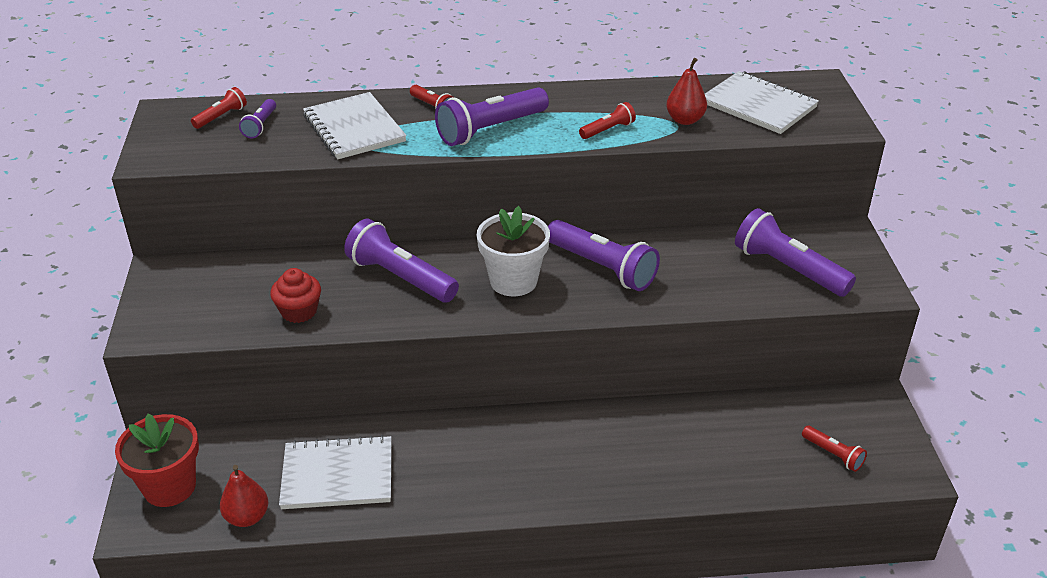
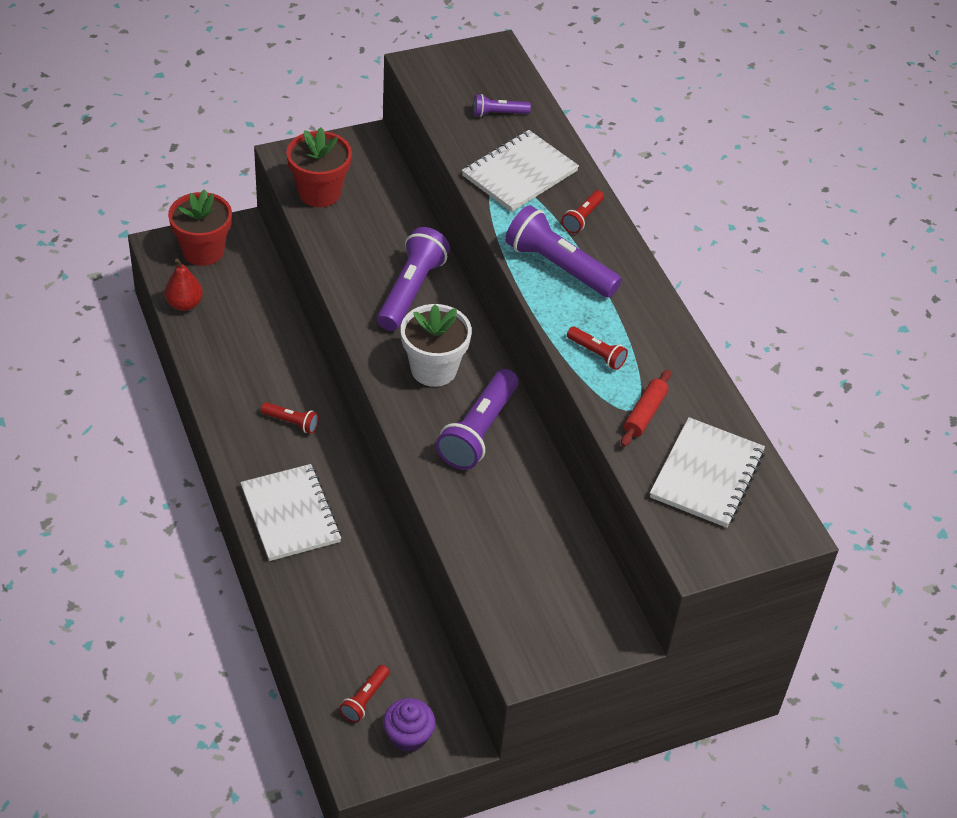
camera: 70 degrees right, 10 degrees up
red flashlight [191,87,247,129] -> red flashlight moved to [261,402,319,434]
red cupcake [270,268,321,323] -> none
white notebook [279,435,391,509] -> white notebook moved to [240,464,342,561]
red pear [666,58,707,125] -> red rolling pin [621,370,671,447]
purple flashlight [735,208,856,297] -> none
none -> red flower pot [286,127,352,207]
none -> purple cupcake [383,698,436,752]

